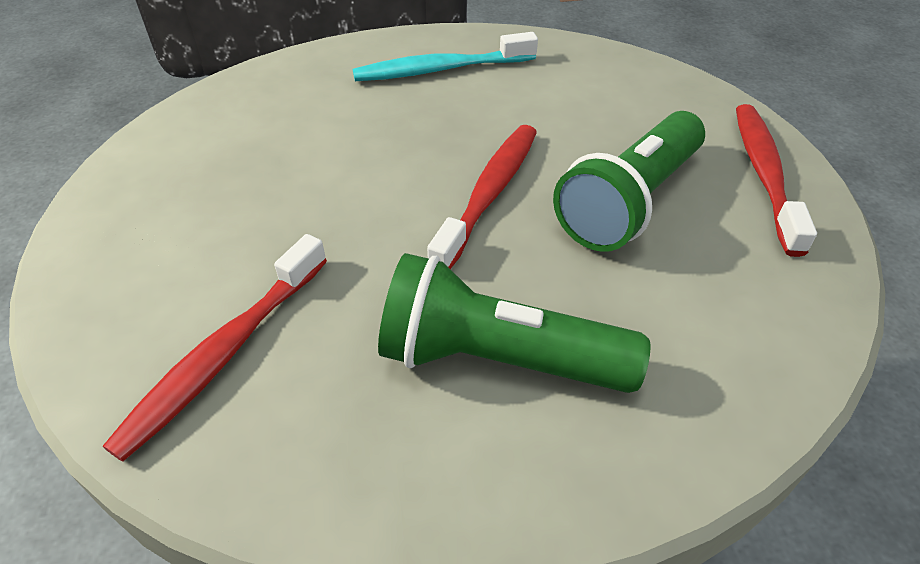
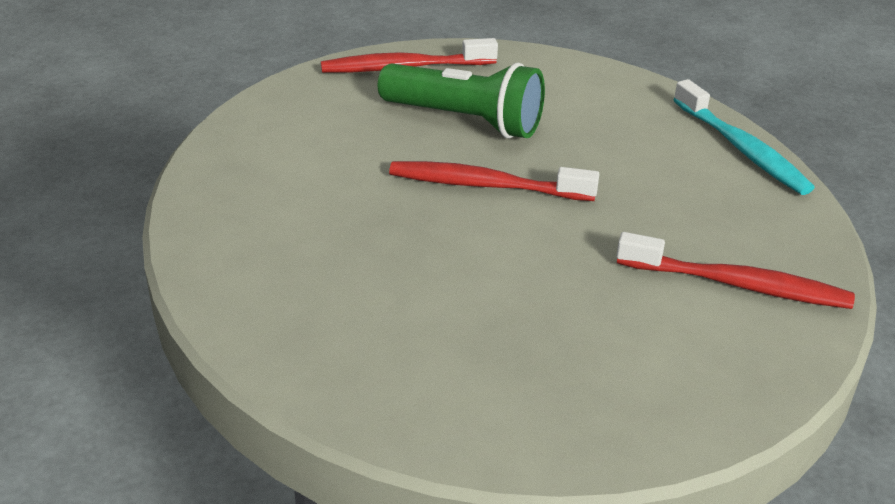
camera: 105 degrees left, 10 degrees down
turquoise toothbrush [352,32,538,81] -> turquoise toothbrush moved to [674,79,815,195]
green flashlight [378,253,650,393] -> none

